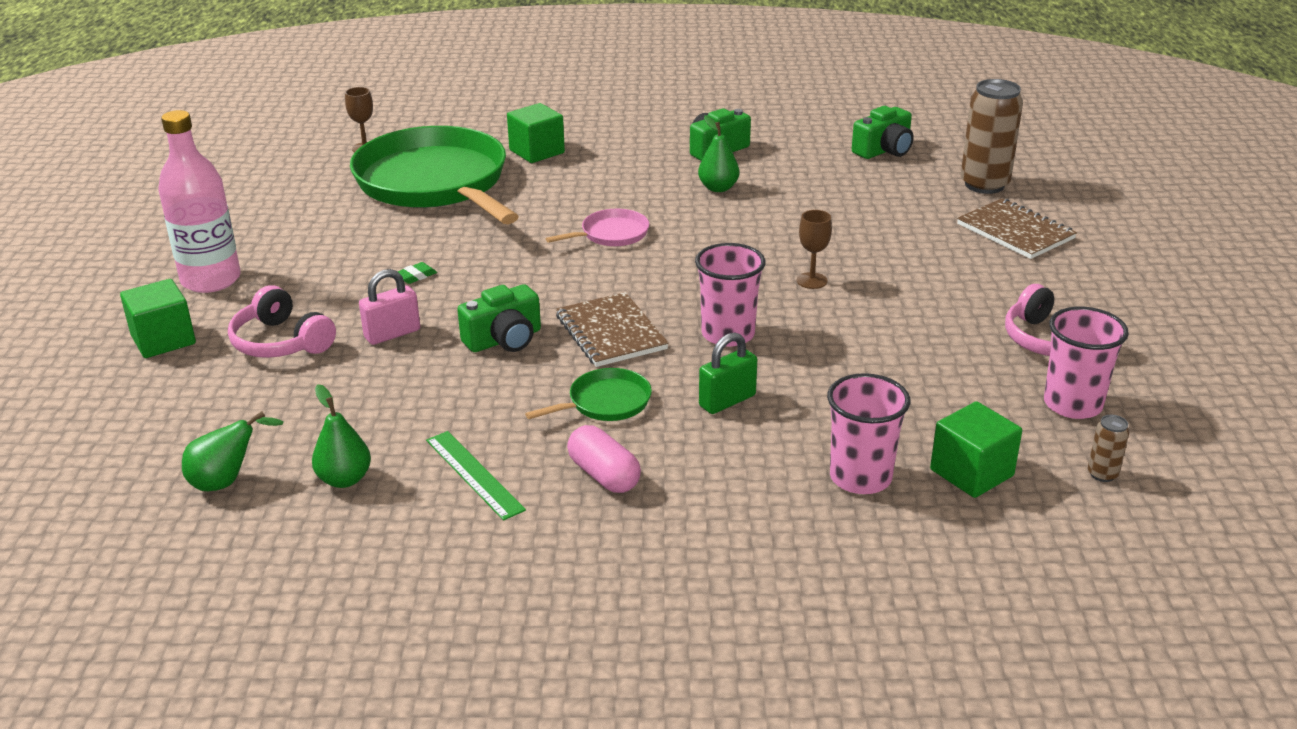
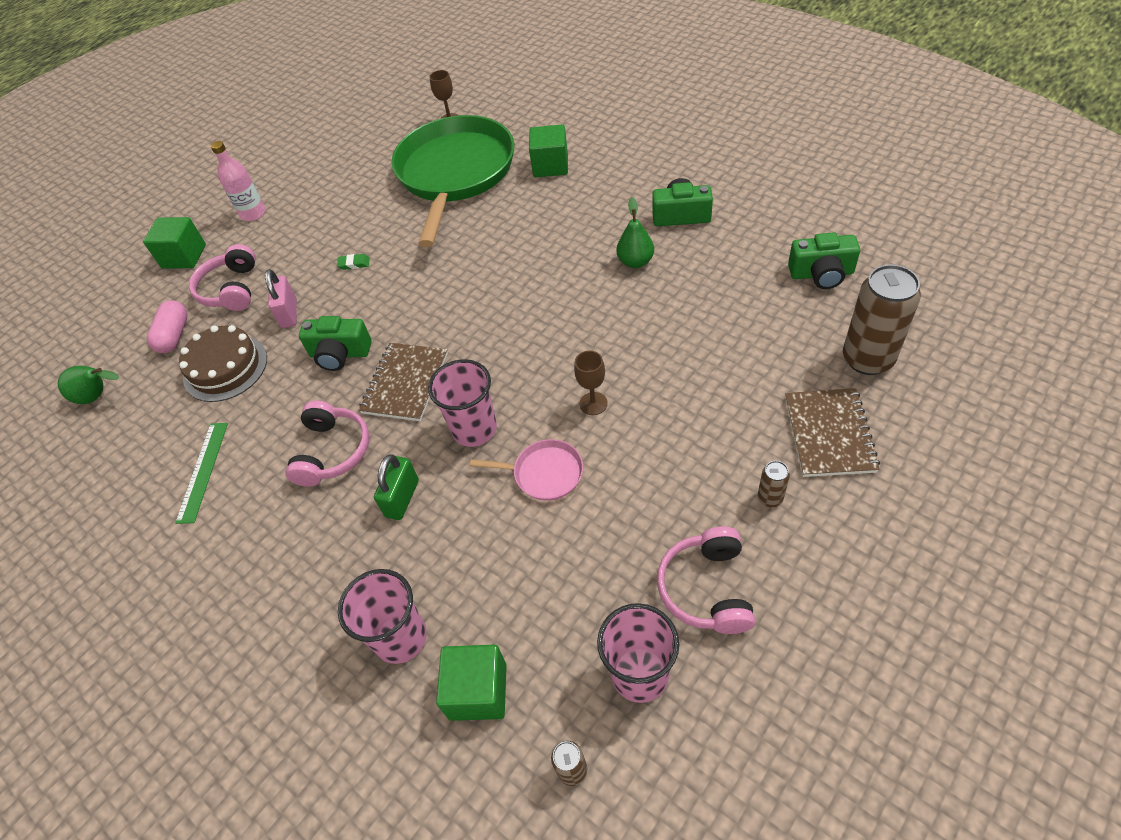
camera: 45 degrees right, 20 degrees up
pink bottle [158,110,241,293] -> pink bottle [211,141,266,221], size x0.64
green pear [312,384,371,488] -> none
pink padlock [359,269,420,345] -> pink padlock turned 75 degrees clockwise [265,269,297,328]
green pan [525,368,652,421] -> pink headphones [285,401,369,487]
pink pan [546,209,649,246] -> pink pan moved to [470,439,583,501]
pink capsule [567,425,641,493] -> pink capsule moved to [147,301,187,353]
green padlock [699,332,757,414] -> green padlock turned 75 degrees counterclockwise [374,455,419,520]
none -> brown cake [179,325,267,402]
none -> brown can [758,461,790,507]

